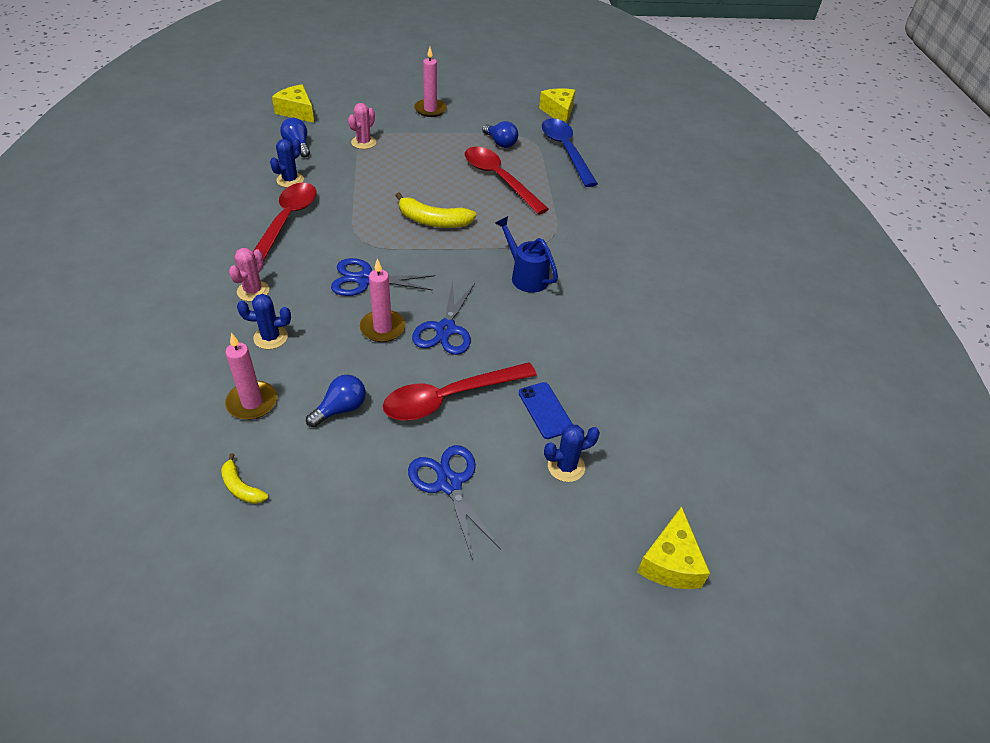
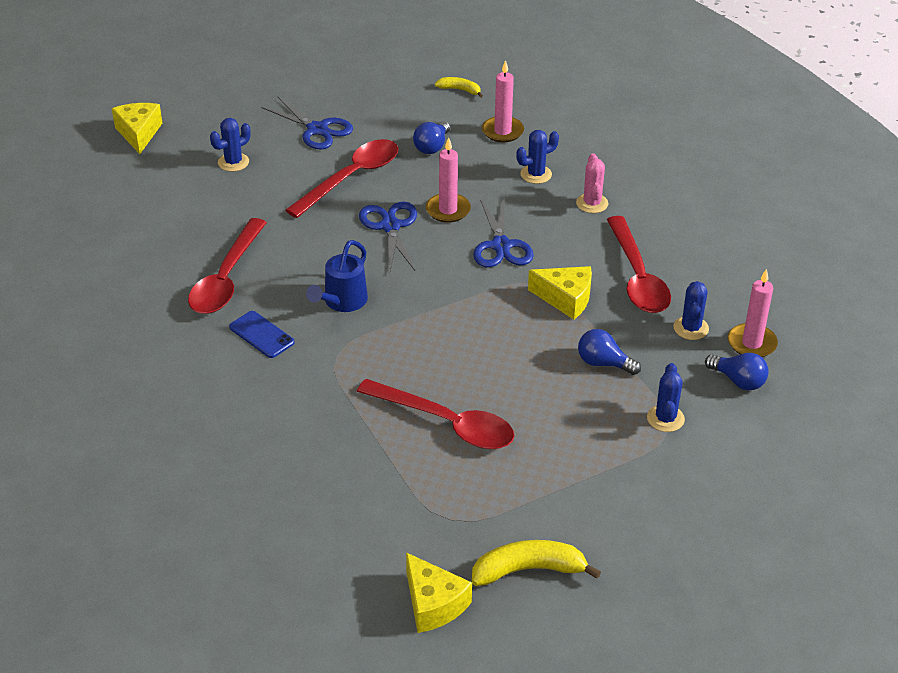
camera: 160 degrees right, 5 degrees down
yellow cheese [272,85,314,123] -> yellow cheese moved to [528,266,592,319]
blue scissors [331,258,435,296] -> blue scissors turned 105 degrees clockwise [473,199,534,267]
pink cactus [348,103,376,149] -> blue cactus [647,363,685,432]
yellow banana [395,192,477,228] -> yellow banana moved to [472,540,601,586]
pink candle [414,47,447,117] -> pink candle moved to [728,269,778,357]
blue light bulb [482,121,518,148] -> blue light bulb moved to [578,329,641,375]
blue watering can [495,216,558,293] -> blue watering can turned 90 degrees clockwise [306,240,368,312]
blue phone [519,382,572,439] -> blue phone moved to [229,311,295,358]
blue spoon [542,118,598,187] -> none
none -> red spoon [188,218,267,314]

